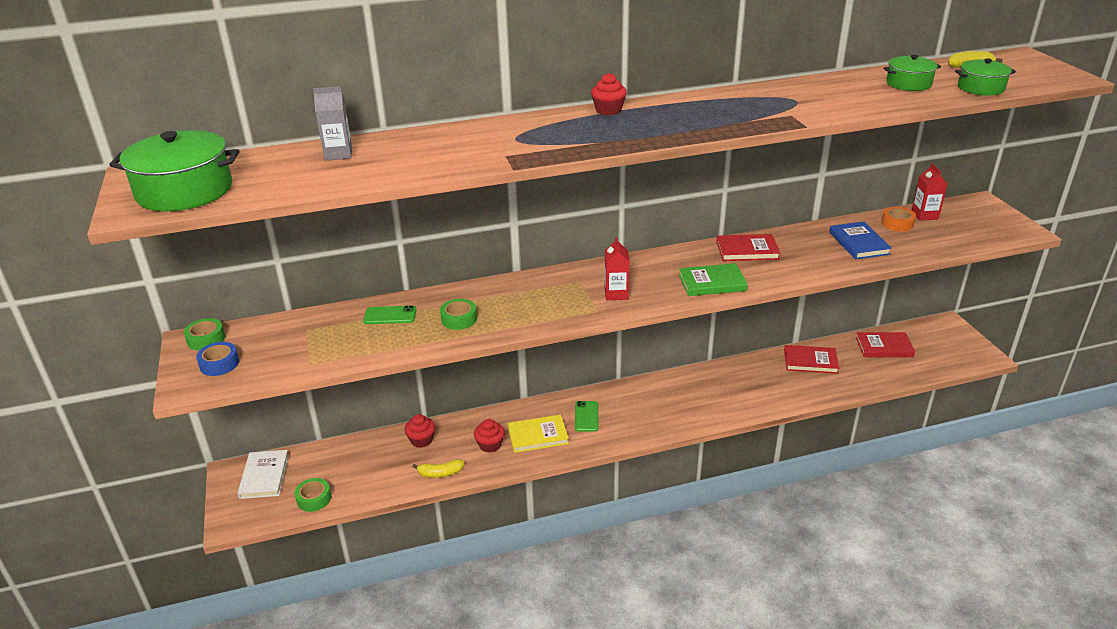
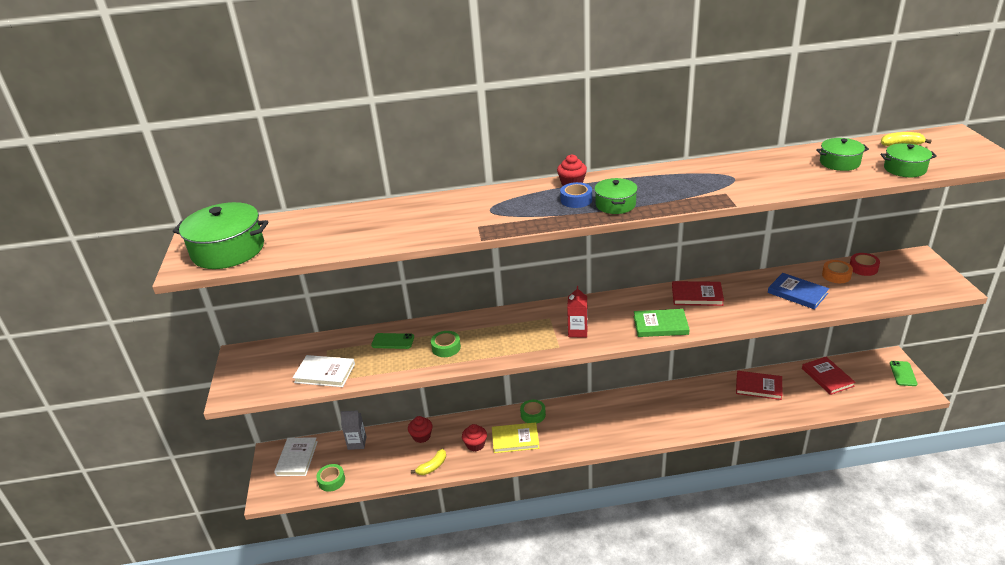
camera: 10 degrees right, 0 degrees up
green tape [184,318,225,350] -> green tape moved to [520,400,546,424]
blue tape [196,342,239,376] -> blue tape moved to [560,182,592,208]
grey carton [313,86,352,161] -> grey carton moved to [341,410,366,450]
yellow banana [412,459,464,478] -> yellow banana turned 45 degrees counterclockwise [411,449,446,475]
green phone [575,401,598,432] -> green phone moved to [890,361,917,386]
blue book [829,221,892,259] -> blue book turned 45 degrees counterclockwise [768,273,829,309]
red book [856,332,915,357] -> red book turned 60 degrees clockwise [802,357,856,395]
red carton [912,163,947,221] -> red tape [850,253,880,276]
none -> white book [293,355,355,387]
none -> green pot [594,178,638,214]

